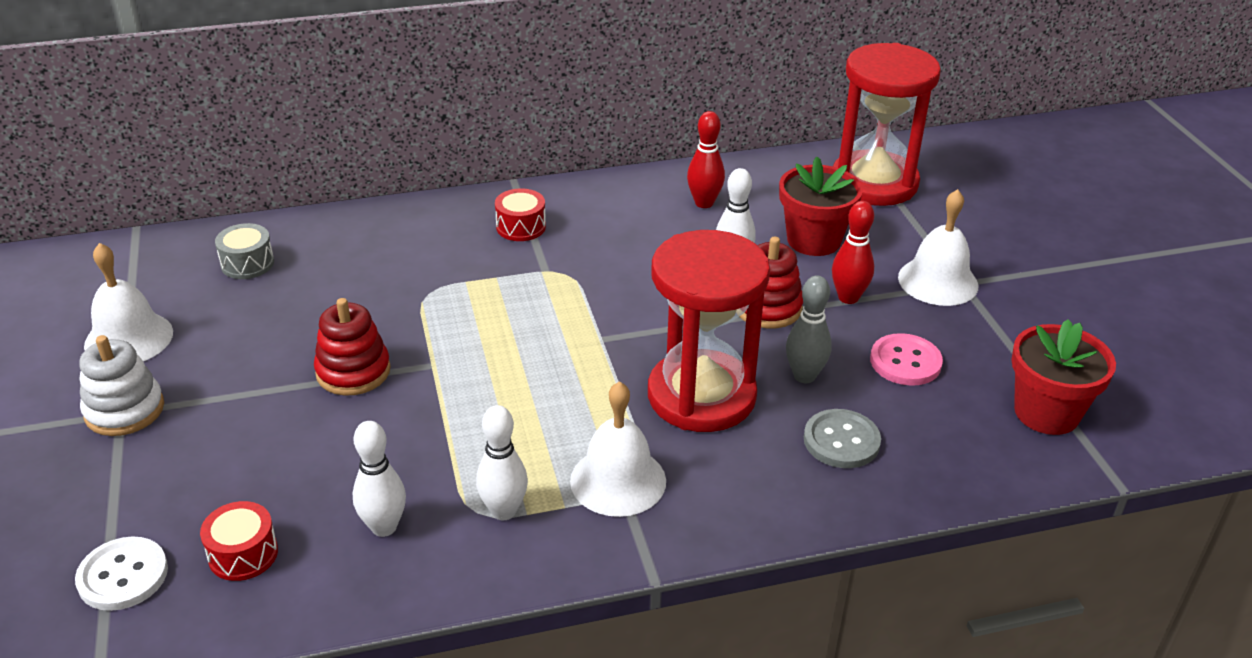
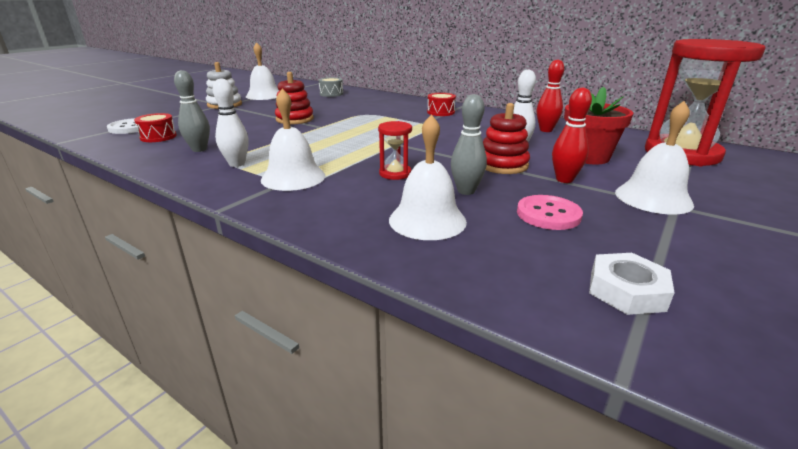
camera: 50 degrees right, 10 degrees down
white bowling pin [353,421,406,537] -> grey bowling pin [174,70,210,152]
red hourglass [648,230,770,432] -> red hourglass [378,121,412,180], size x0.42
grey button [804,409,881,468] -> white bell [389,114,467,240]
red flower pot [1011,319,1116,435] -> white nut [589,253,675,315]

